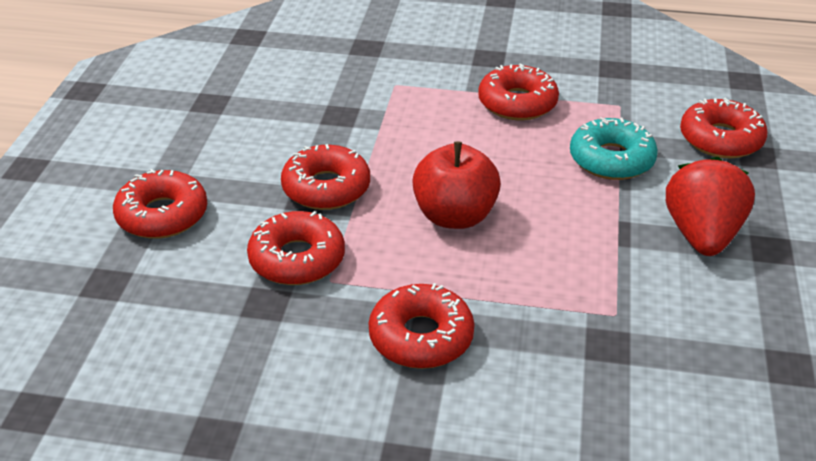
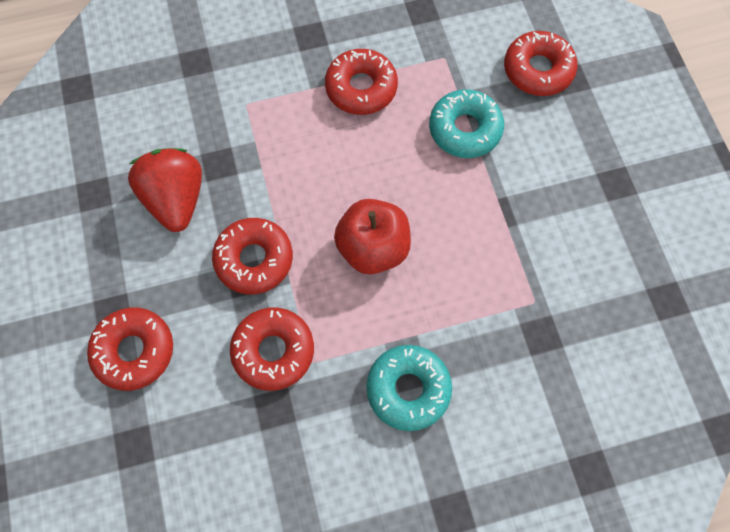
camera: 25 degrees left, 30 degrees up
red donut [369,283,475,369] -> turquoise donut [367,345,452,431]
red strawberry [666,157,755,256] -> red strawberry moved to [128,148,202,232]

